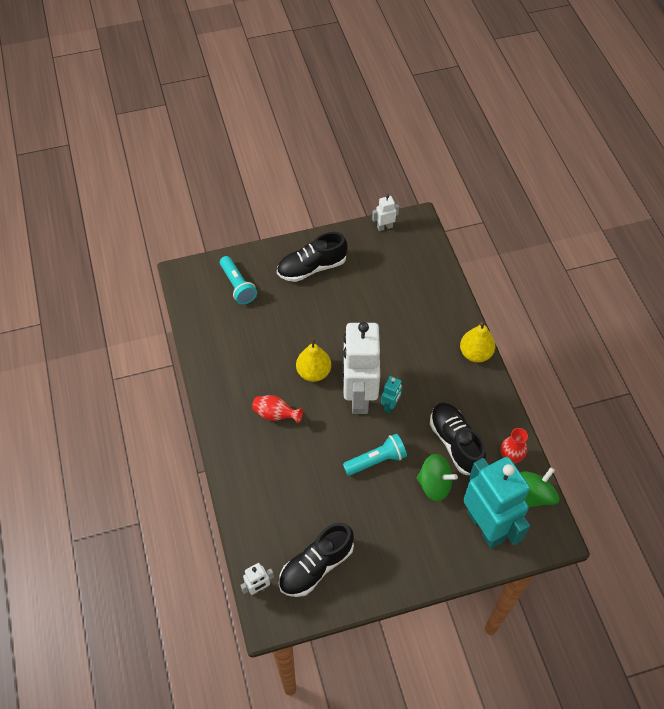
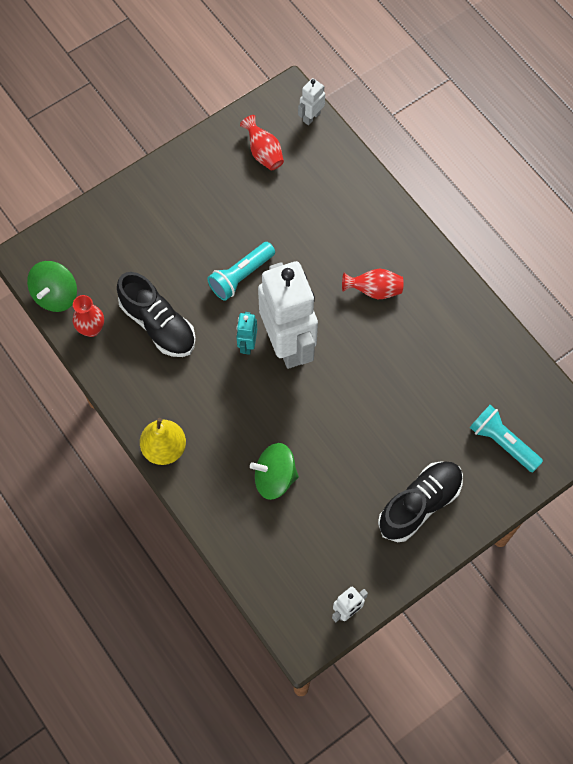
camera: 160 degrees right, 10 degrees up
black shoe [279,523,354,597] -> red vase [240,115,284,170]
yellow pear [296,338,331,382] -> none
green spinning top [416,454,458,501] -> green spinning top moved to [250,443,299,500]
turquoise robot [463,457,530,548] -> none

